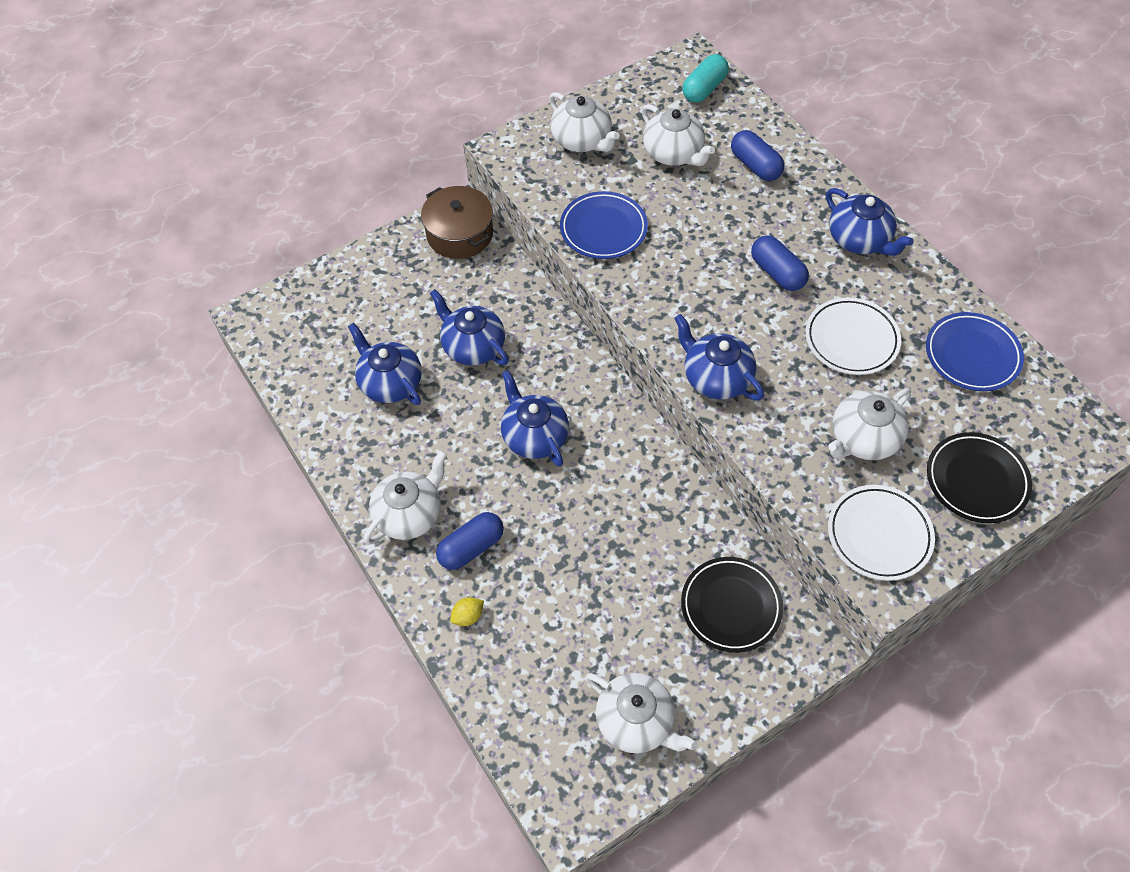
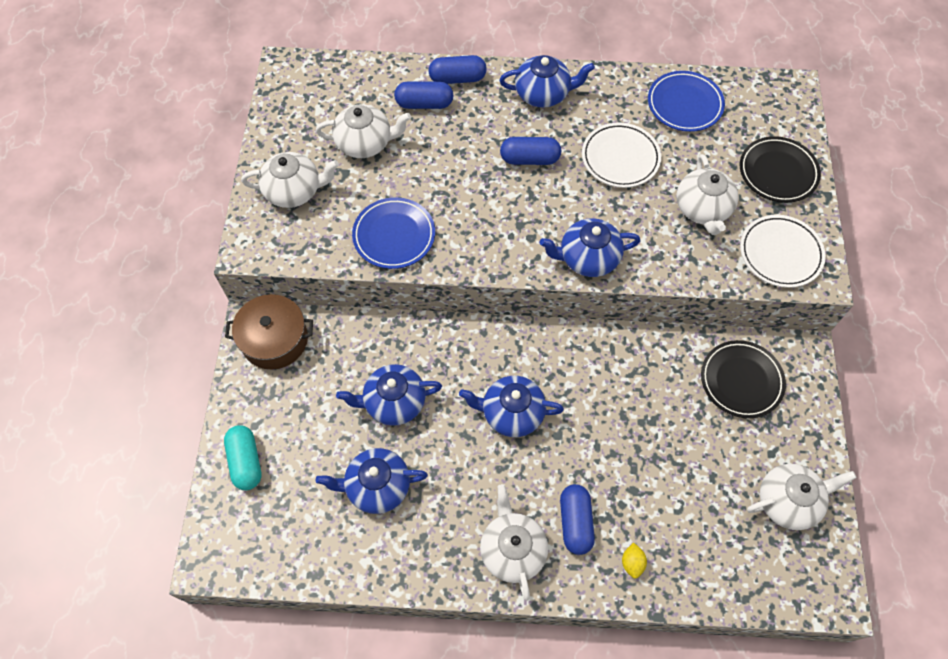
camera: 55 degrees left, 5 degrees up
turquoise capsule [682,54,729,103] -> turquoise capsule moved to [224,425,262,490]
none -> blue capsule [428,55,487,84]

